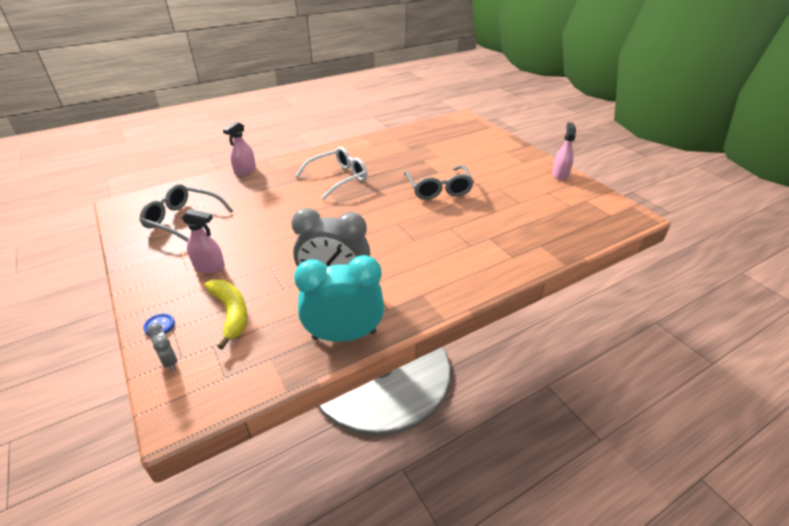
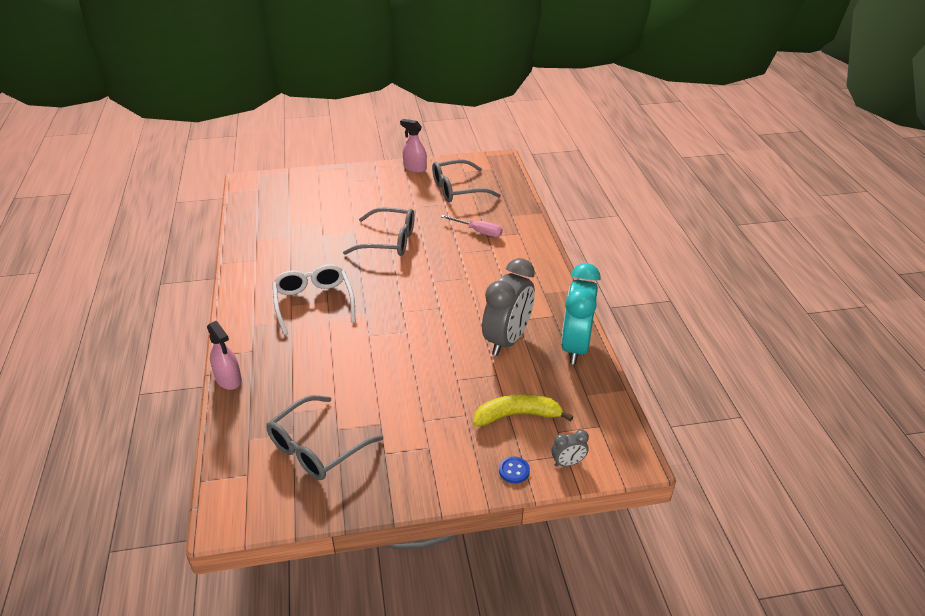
camera: 70 degrees left, 0 degrees up
pink spray bottle [182,209,225,273] -> none
none -> grey glasses [432,160,501,202]
none -> pink screwdriver [441,215,503,237]

